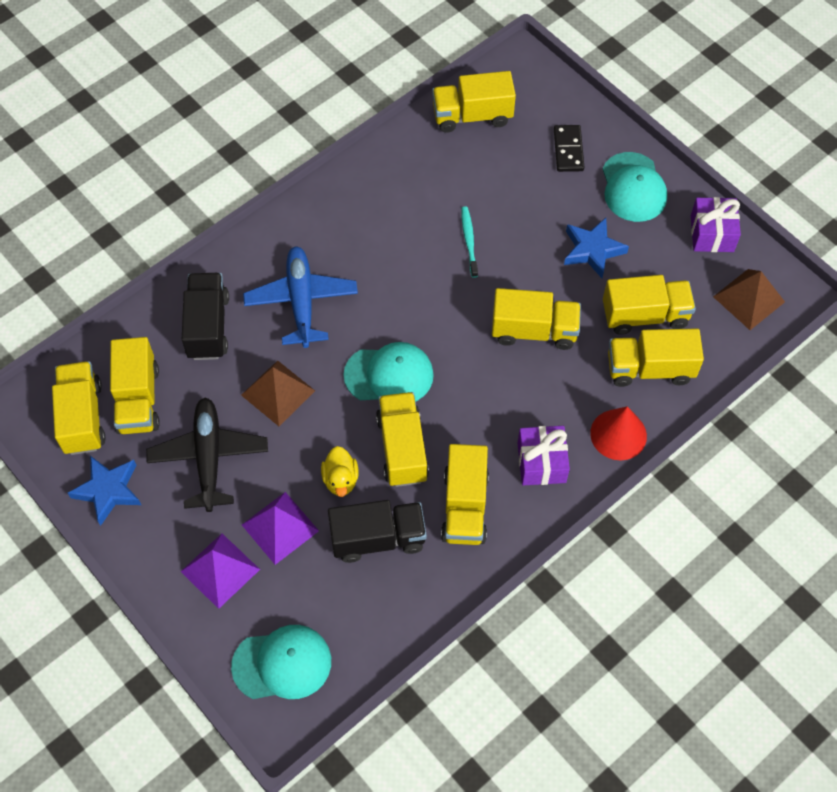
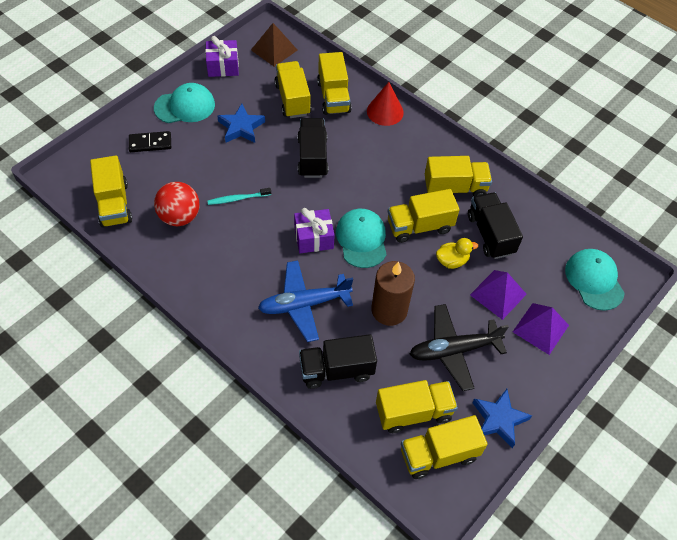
camera: 100 degrees left, 5 degrees down
brown pyramid [241,360,315,426] -> brown candle [371,261,415,326]
yellow truck [492,288,581,350] -> black truck [297,118,328,178]
purple gift [518,426,570,486] -> purple gift moved to [294,208,335,253]
none -> red ball [154,182,200,226]

